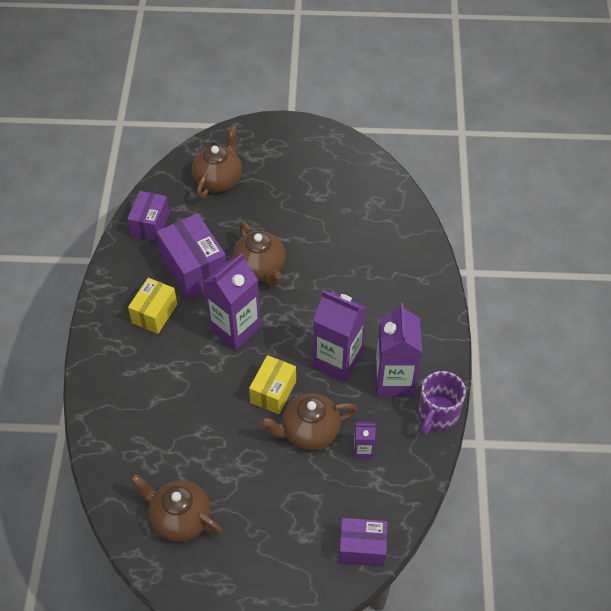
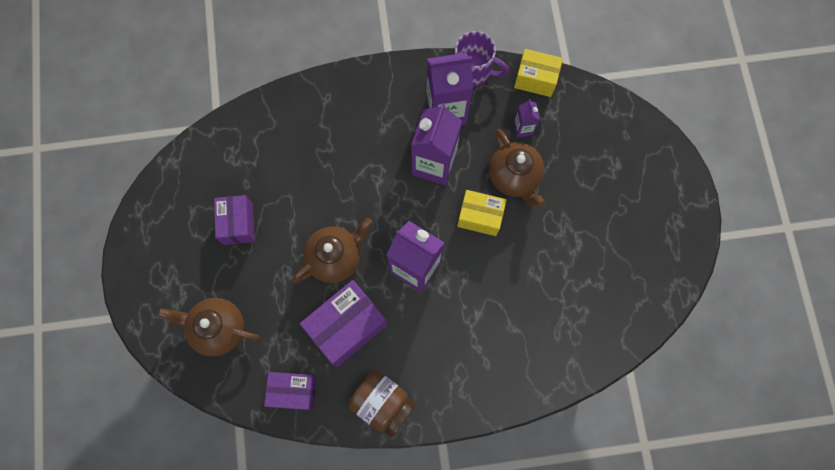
camera: 100 degrees left, 20 degrees up
yellow box [128,278,177,334] -> yellow box moved to [514,49,563,97]
brown teapot [130,474,223,542] -> none
purple box [339,518,388,567] -> purple box moved to [214,195,255,245]
none -> brown jar [348,370,416,438]

